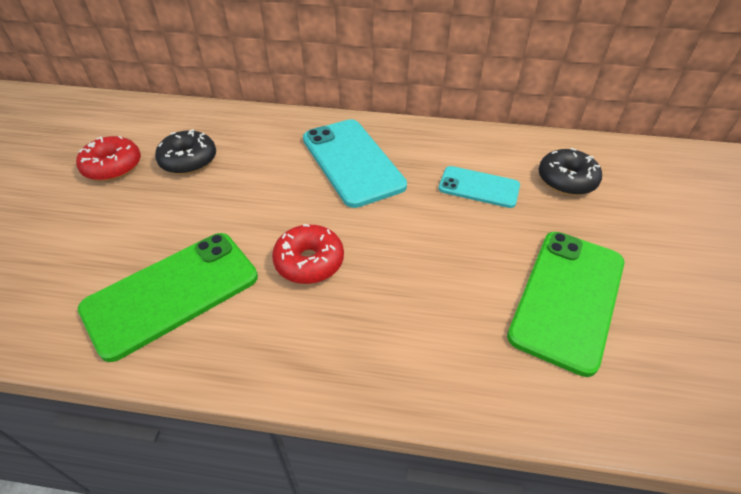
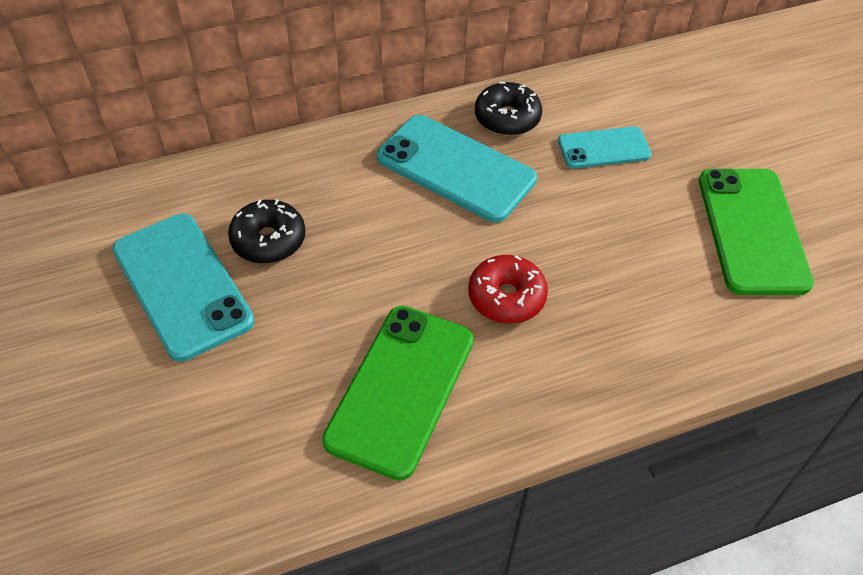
camera: 30 degrees left, 5 degrees up
red donut [76,136,141,181] -> turquoise phone [112,214,254,362]
black donut [538,148,602,195] -> black donut moved to [475,82,542,136]

